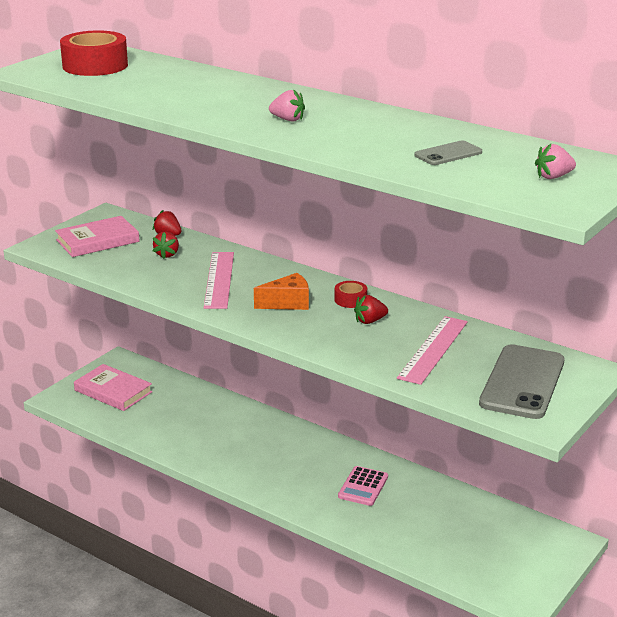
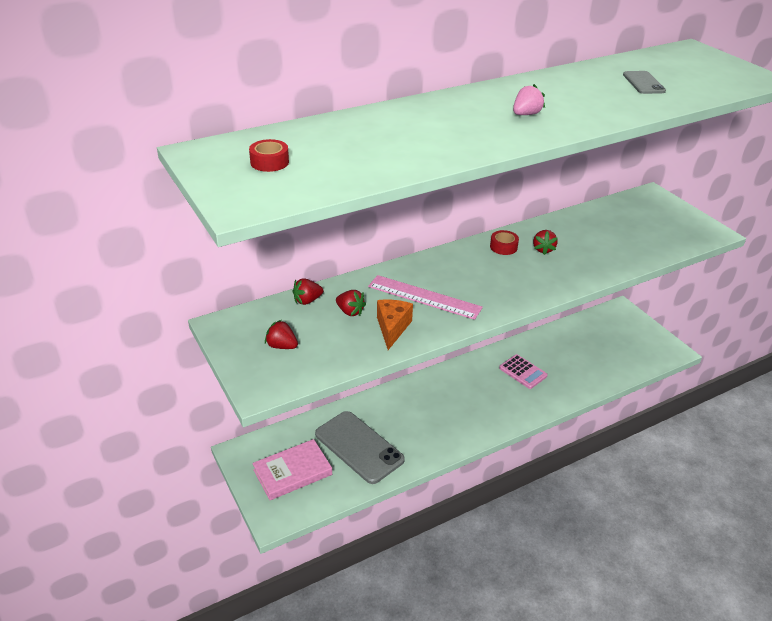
camera: 65 degrees left, 10 degrees up
pink book [55,216,140,257] -> red strawberry [265,320,298,349]
red tape [60,30,128,76] -> red tape [249,139,289,172], size x0.49
orange cheese [254,273,309,310] -> orange cheese moved to [377,300,413,350]
pink ruler [397,316,468,385] -> none
grey phone [479,344,565,419] -> grey phone moved to [315,411,405,484]
pink strawberry [535,144,576,179] -> none

